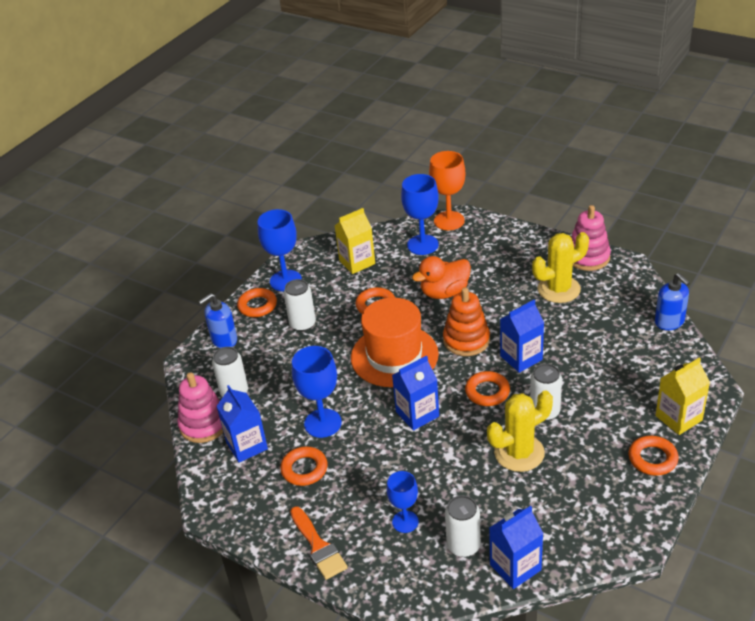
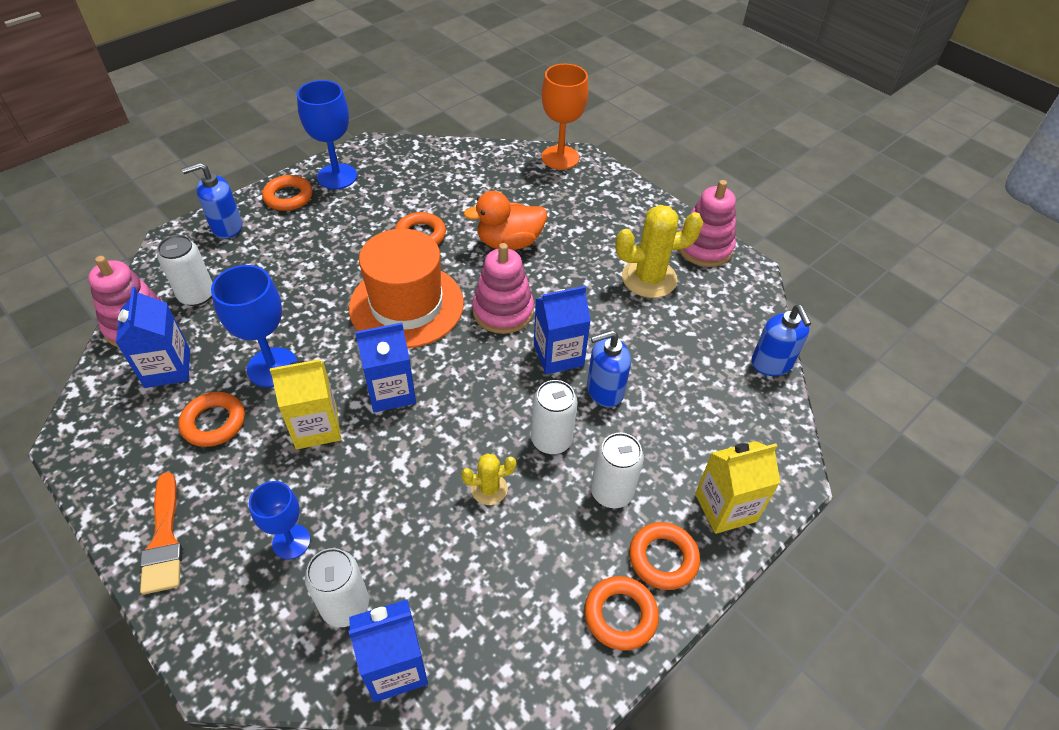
camera: 10 degrees right, 10 degrees up
white can [284,279,316,331] -> white can moved to [591,433,644,508]
yellow carton [334,208,375,274] -> yellow carton moved to [270,359,341,450]
blue goblet [401,174,439,255] -> none
orange stacking toy [443,288,490,356] -> pink stacking toy [472,243,534,334]
orange ring [465,371,510,406] -> orange ring moved to [584,576,659,651]
yellow cactus [487,391,553,472] -> yellow cactus [461,453,516,505], size x0.52
none -> blue soap dispenser [587,330,631,407]

